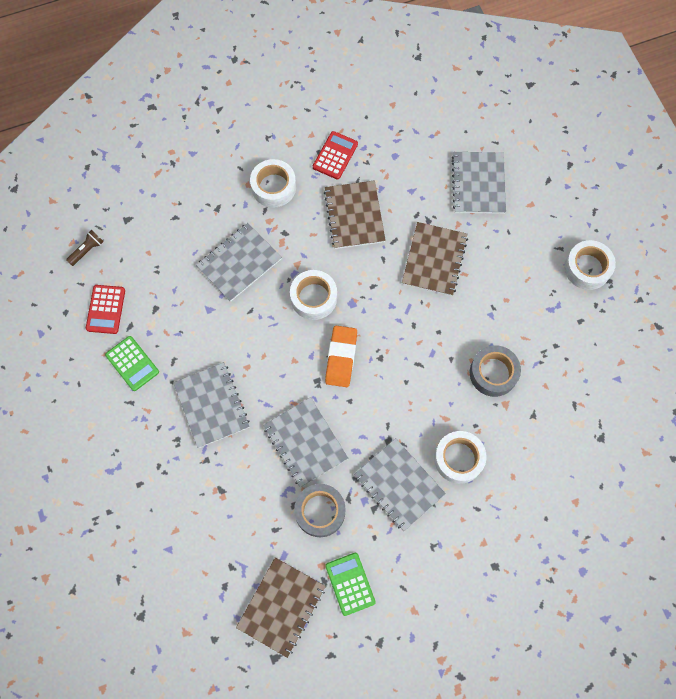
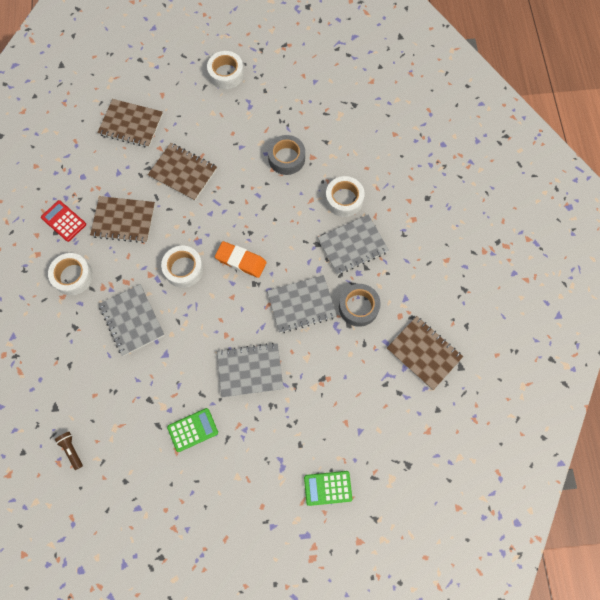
camera: 75 degrees left, 0 degrees up
red calculator [86,285,125,334] -> none
green calculator [325,553,376,616] -> green calculator moved to [304,471,352,506]
grey notebook [452,152,506,214] -> brown notebook [97,99,163,147]

